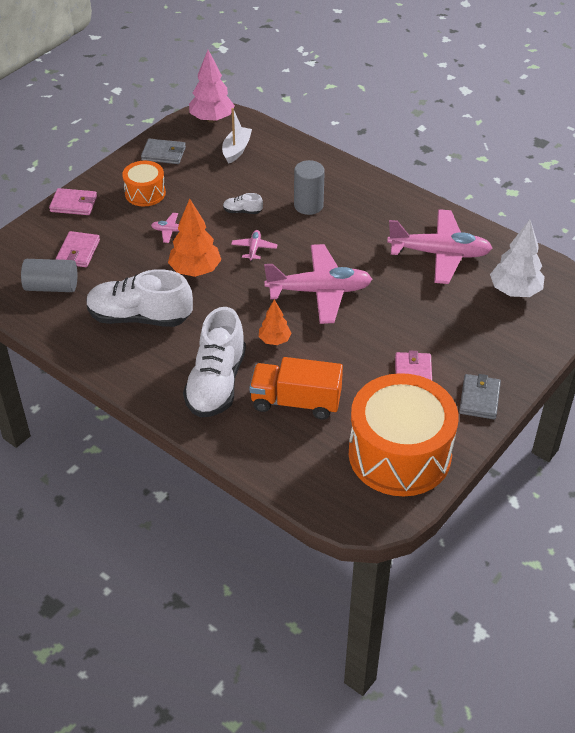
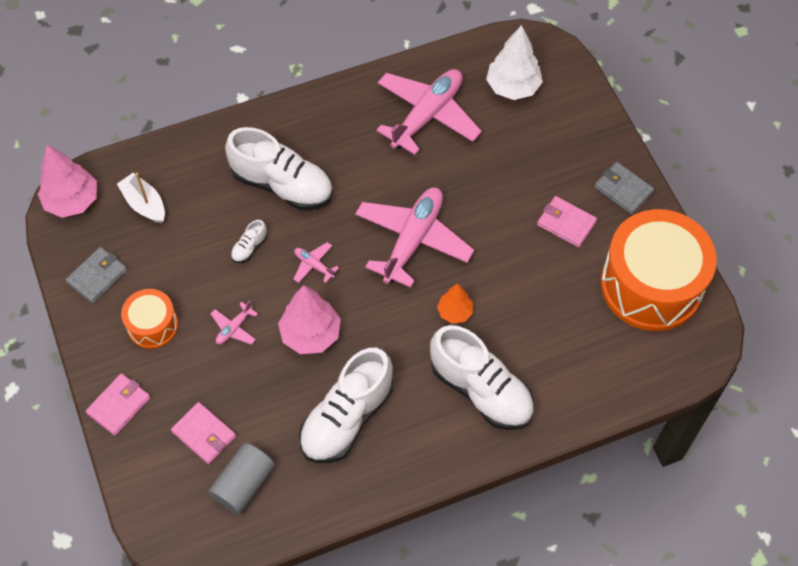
camera: 60 degrees left, 15 degrees up
orange tree [168,199,221,277] -> pink tree [278,285,341,354]
orange truck [249,357,343,419] -> none
grey cylinder [294,160,325,215] -> white shoe [225,127,333,210]

